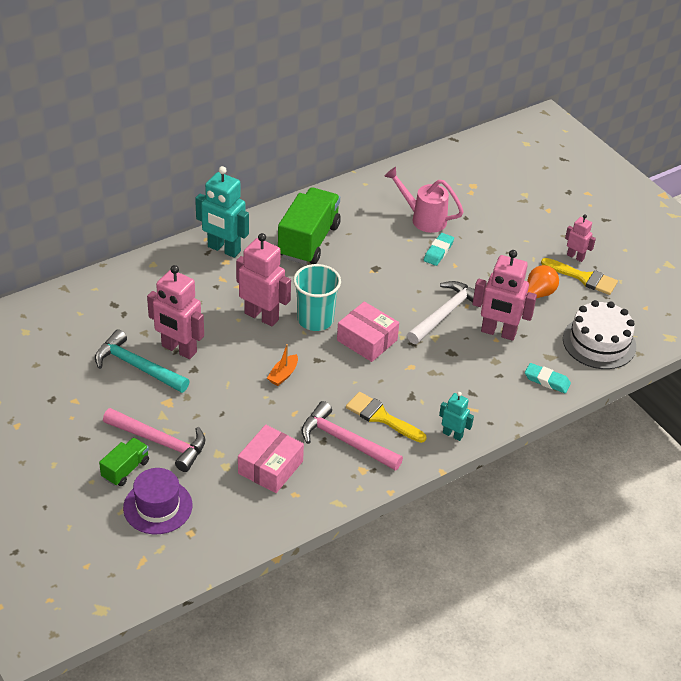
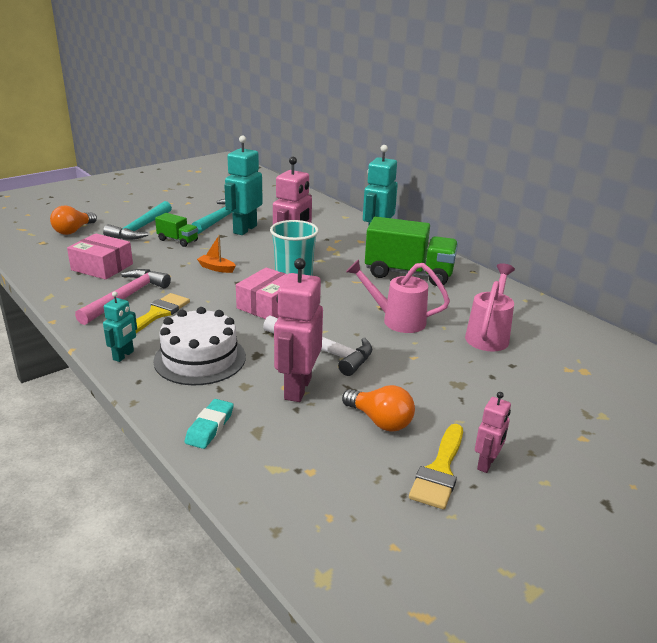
camera: 85 degrees right, 15 degrees down
green truck [99,438,149,486] -> green truck moved to [155,213,198,247]
pink hammer [103,408,205,472] -> turquoise hammer [103,201,172,240]
purple hat [123,468,192,534] -> orange light bulb [50,205,97,235]
pink robot [147,265,204,359] -> turquoise robot [224,135,263,235]
turquoise eraser [424,233,454,266] -> none
white cake [563,300,636,369] -> white cake moved to [153,307,246,385]
none -> pink watering can [346,259,450,333]

